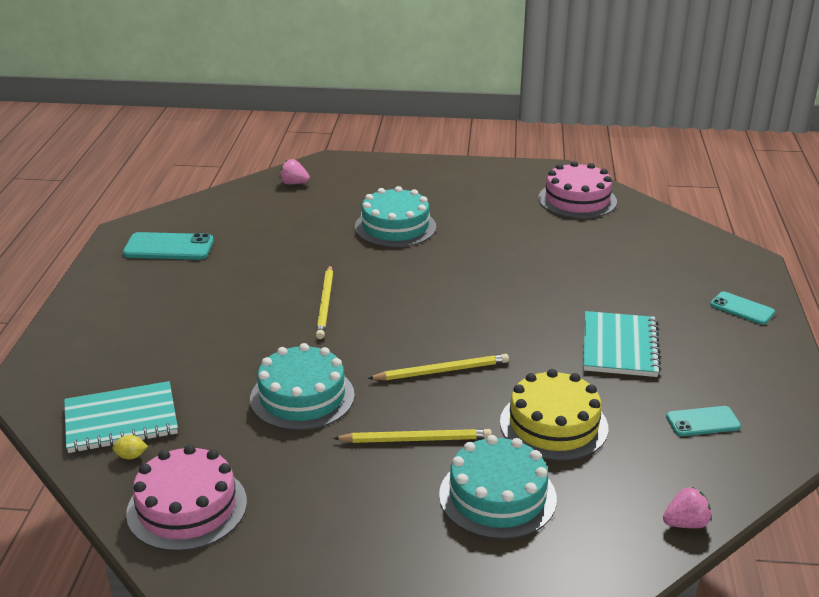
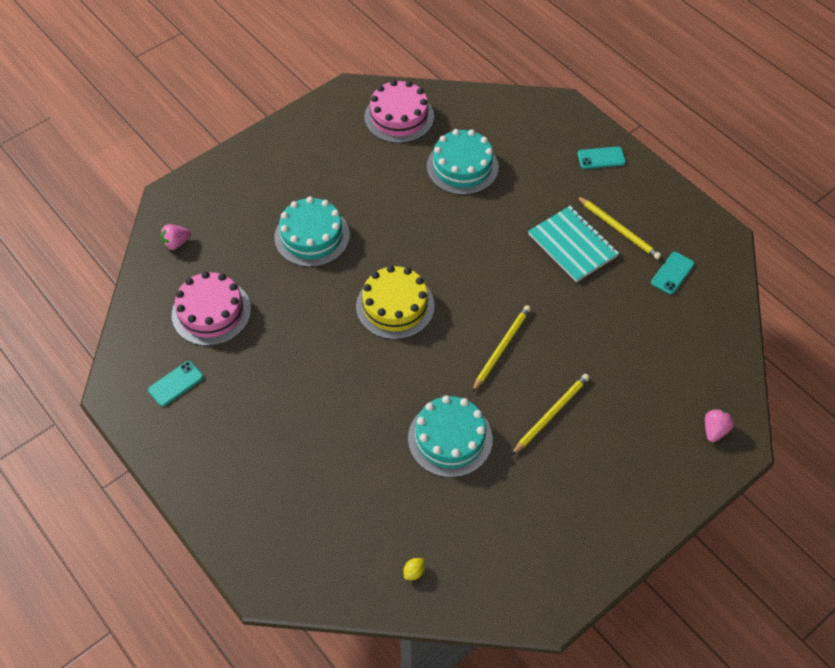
camera: 45 degrees left, 25 degrees up
turquoise notebook [64,381,178,453] -> none
turquoise phone [123,232,214,260] -> turquoise phone [148,361,203,406], size x0.63
pink cake [126,445,247,551] -> pink cake moved to [172,271,251,346]
yellow pencil [316,265,333,339] -> yellow pencil moved to [577,196,661,259]
turquoise cake [439,435,557,540] -> turquoise cake moved to [427,129,499,195]
yellow cake [500,369,608,461] -> yellow cake moved to [356,265,435,340]
pink strawberry [663,487,712,528] -> pink strawberry moved to [705,409,734,442]

